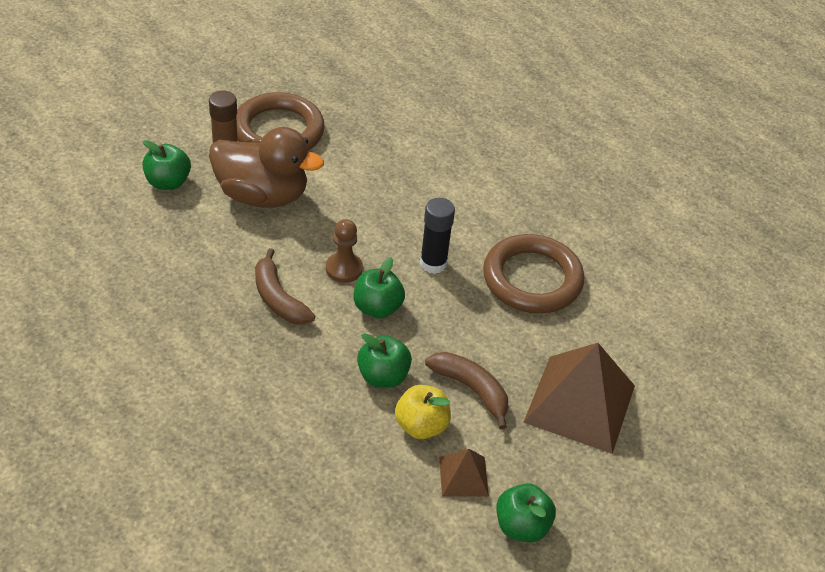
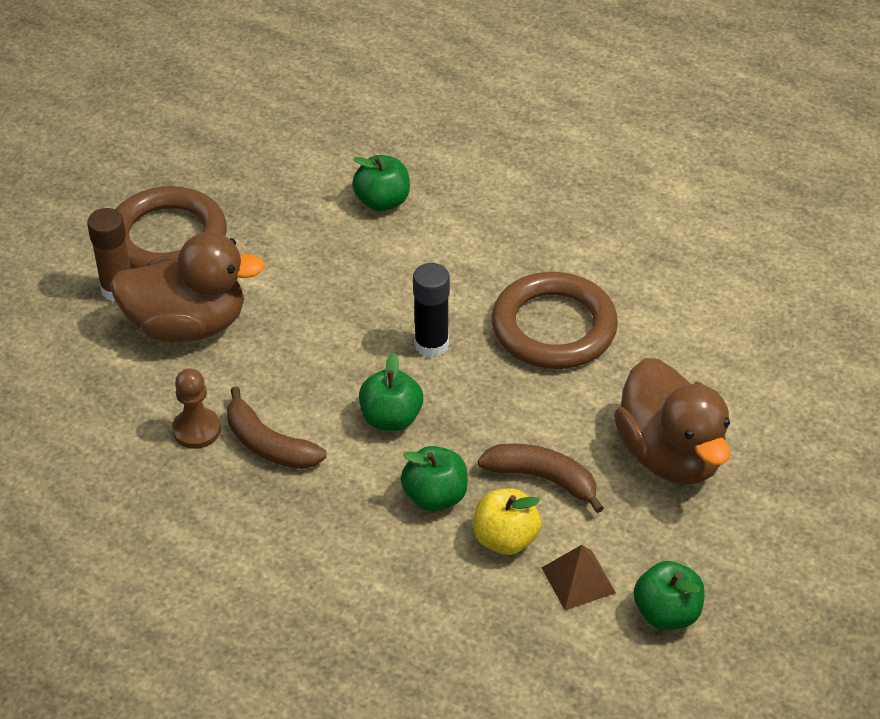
camera: 15 degrees left, 0 degrees up
green apple [142,140,191,190] -> green apple moved to [352,155,410,211]
brown pawn [326,219,363,283] -> brown pawn moved to [172,368,221,449]
brown pyramid [523,343,635,454] -> brown duck [614,358,731,484]

